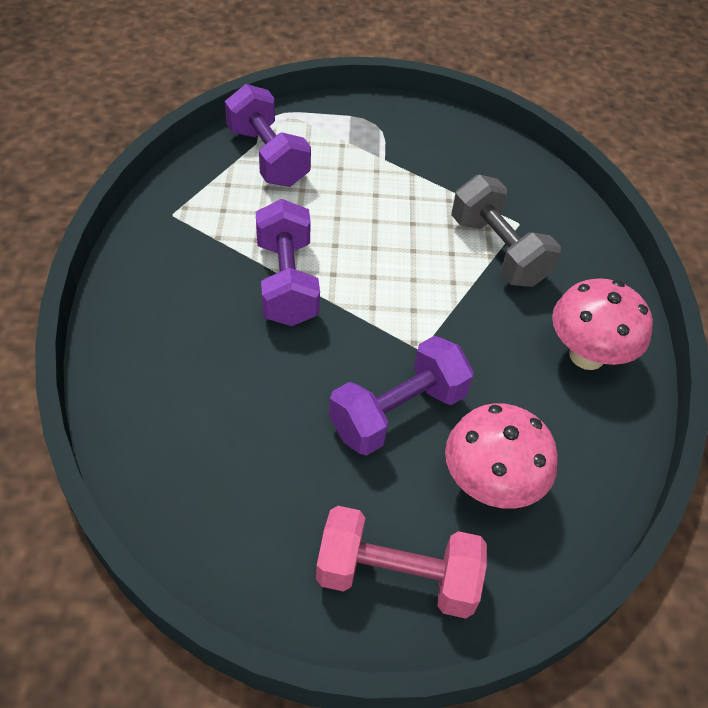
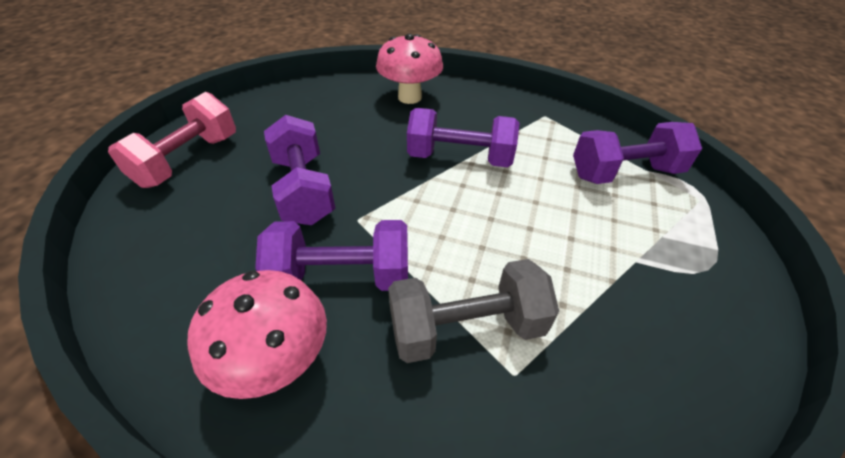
camera: 110 degrees right, 5 degrees down
pink mushroom [445,403,558,509] -> pink mushroom moved to [376,34,443,104]
none -> purple dumbbell [255,220,408,291]

